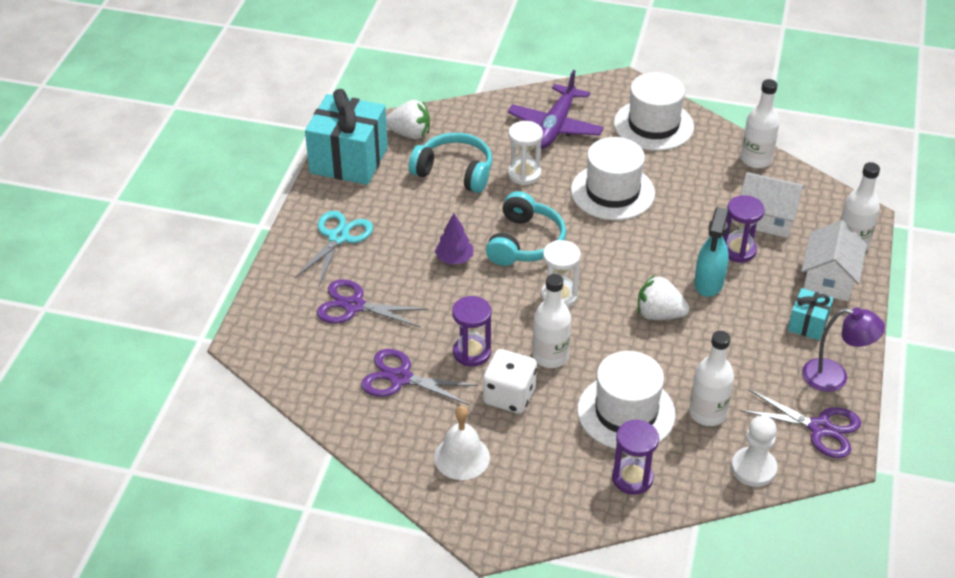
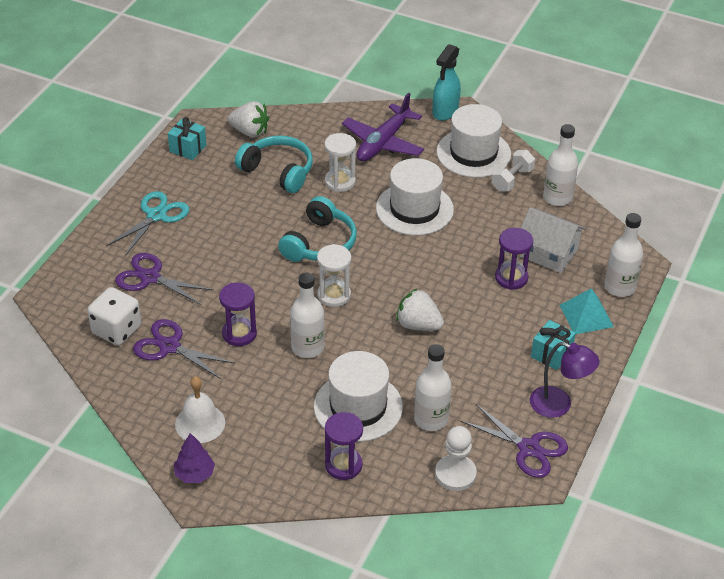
camera: 10 degrees right, 0 degrees up
turquoise gift [305,89,388,185] -> turquoise gift [168,117,206,160], size x0.49
purple tree [435,213,473,265] -> purple tree moved to [174,433,215,483]
white dice [483,349,537,414] -> white dice moved to [87,287,141,345]
turquoise spray bottle [694,207,729,297] -> turquoise spray bottle moved to [432,44,461,121]
white house [801,220,867,301] -> turquoise pyramid [560,288,614,334]
none -> white dumbbell [491,150,535,191]

